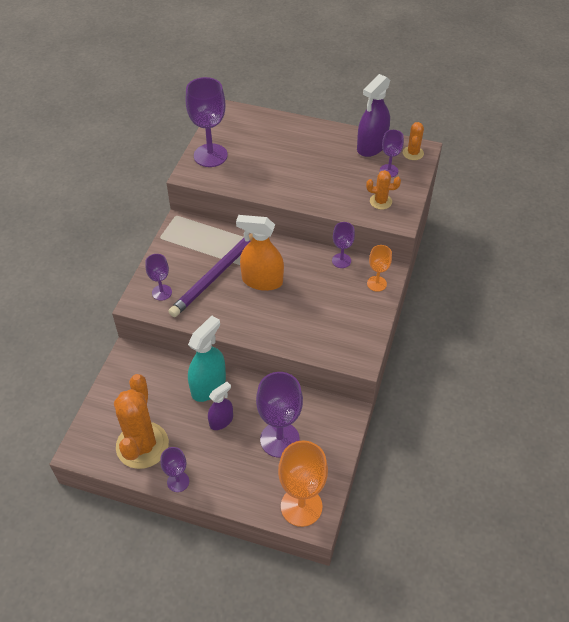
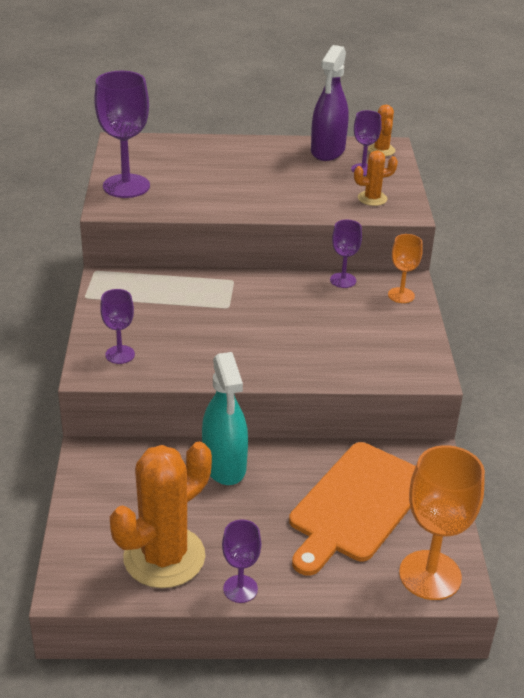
camera: 20 degrees left, 15 degrees down
orange cactus [114,374,169,469] -> orange cactus turned 60 degrees clockwise [110,442,212,588]
purple pencil [168,233,253,317] -> none
turquoise spray bottle [188,315,226,402] -> turquoise spray bottle turned 150 degrees clockwise [202,352,248,485]
purple spray bottle [208,382,233,430] -> none
orange spray bottle [236,215,284,291] -> none
purple goblet [256,372,303,458] -> orange cutting board [289,442,416,576]

